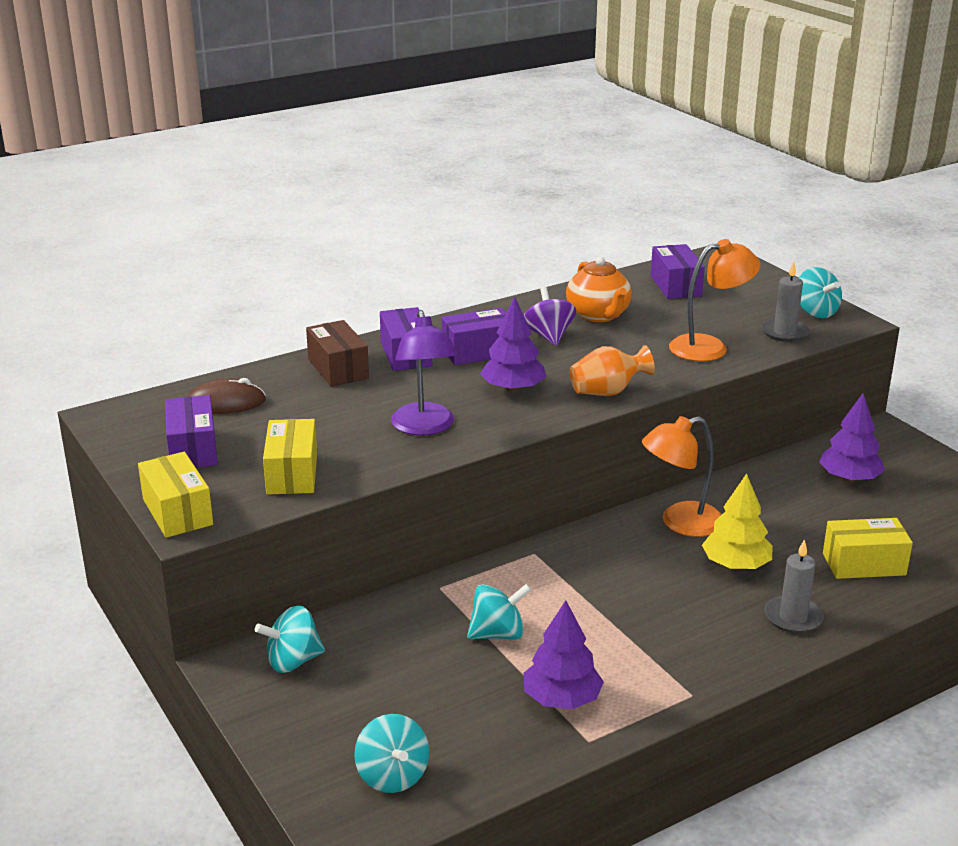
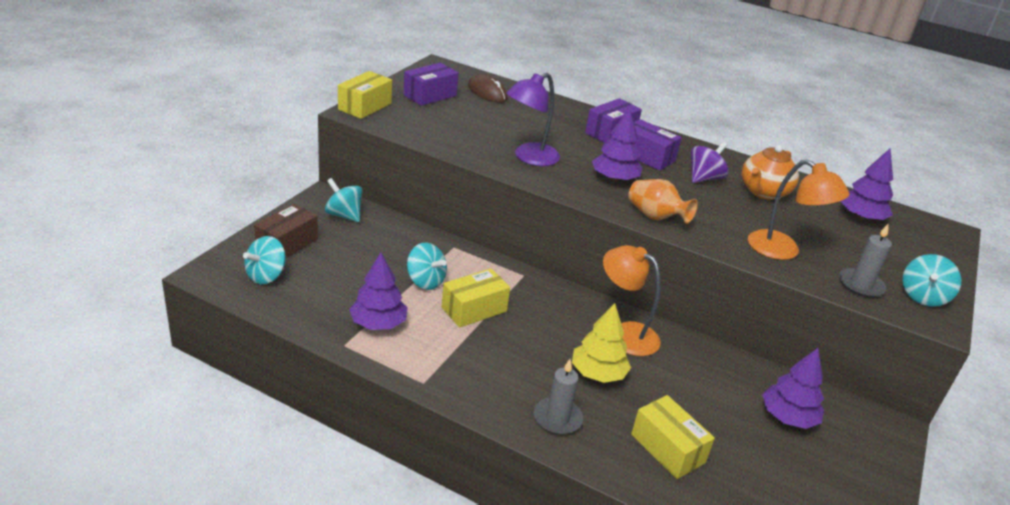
camera: 55 degrees right, 5 degrees up
yellow box [263,419,317,494] -> yellow box moved to [442,269,510,328]
brown box [306,320,369,387] -> brown box moved to [254,204,318,258]
purple box [651,244,705,299] -> purple tree [840,148,893,221]

